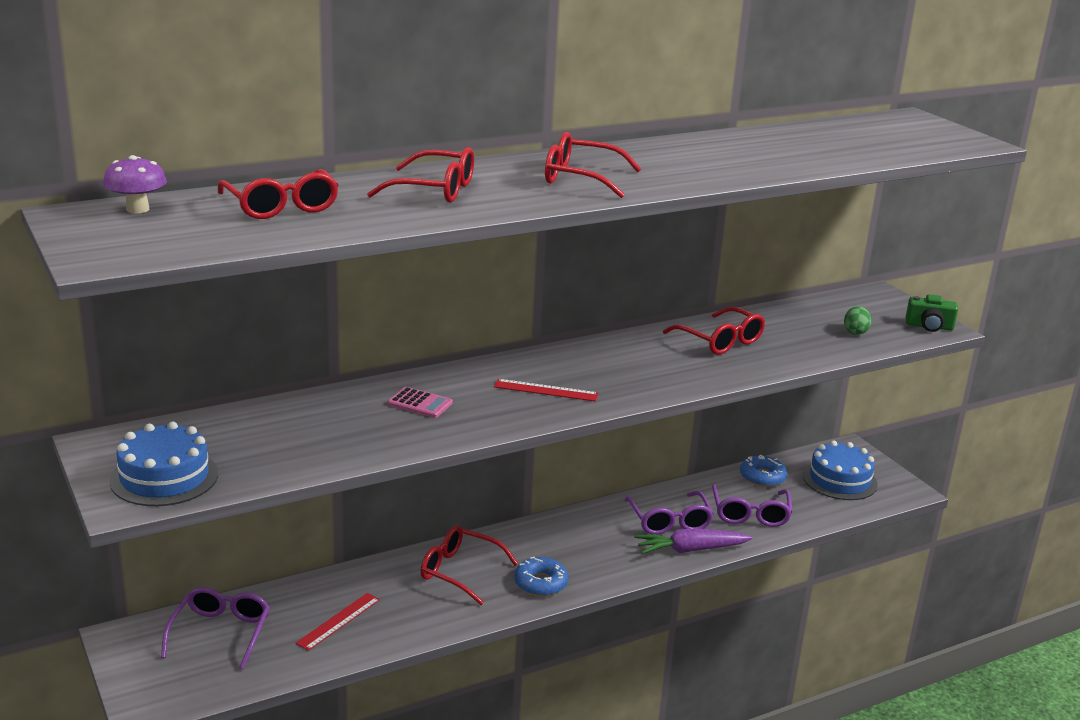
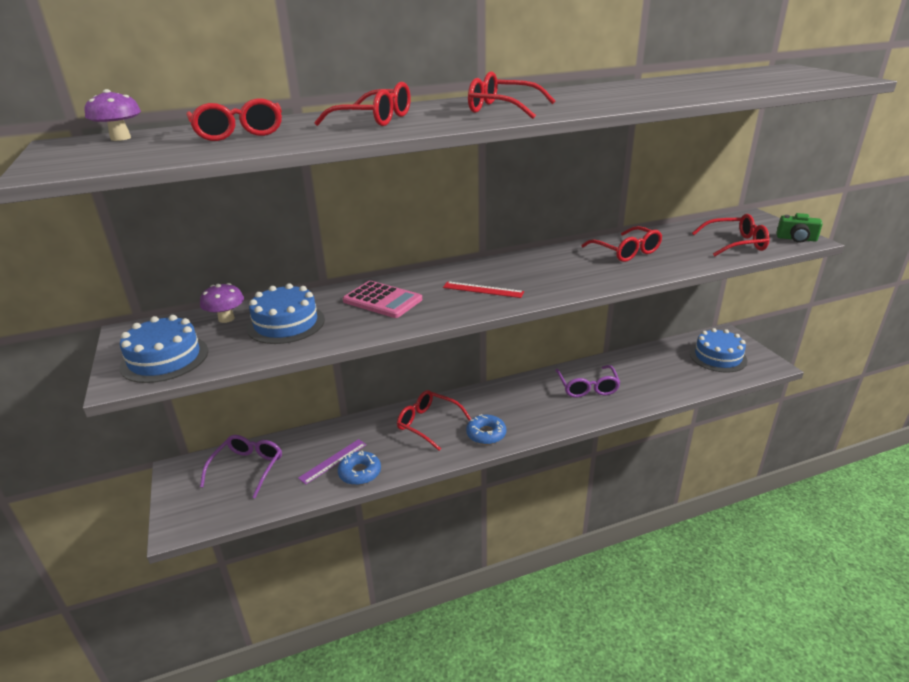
camera: 10 degrees right, 5 degrees up
red ruler [296,593,380,651] -> purple ruler [298,439,366,485]
pink calculator [387,387,453,418] -> pink calculator [343,281,422,318], size x1.58
purple carrot [635,528,753,554] -> none
purple glasses [712,484,792,527] -> none
blue donut [740,455,787,487] -> blue donut moved to [338,451,381,485]
green egg [844,306,871,335] -> red glasses [692,214,770,256]
none -> purple mushroom [200,283,244,323]
none -> blue cake [247,283,325,344]

